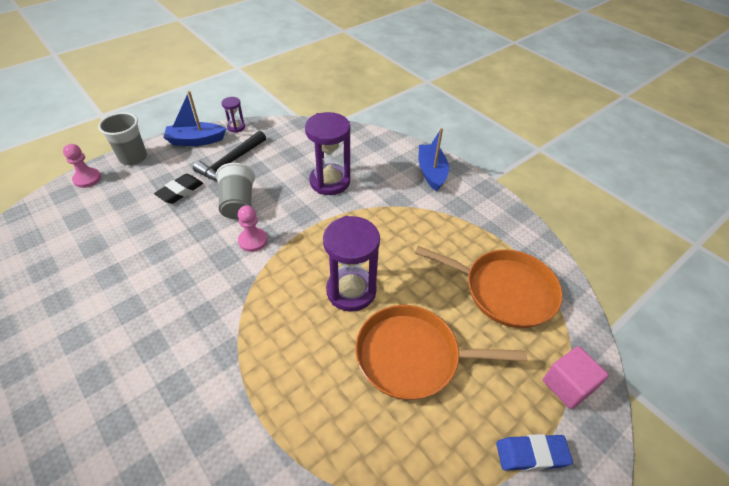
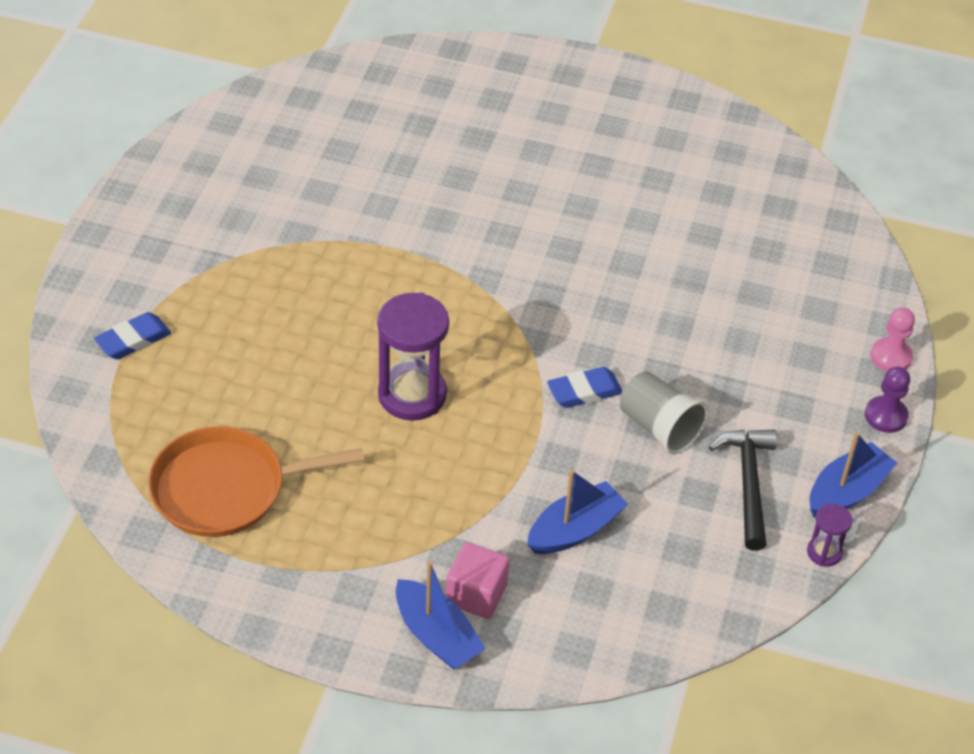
camera: 145 degrees right, 0 degrees up
grey cup [98,112,147,165] -> purple pawn [865,367,910,433]
black eraser [154,174,203,204] -> none
pink pawn [238,205,268,252] -> blue eraser [547,367,623,408]
purple hourglass [305,112,350,195] -> blue boat [527,470,628,554]
orange pan [355,305,527,400] -> none
pink cube [543,346,609,409] -> pink cube moved to [446,542,509,619]

